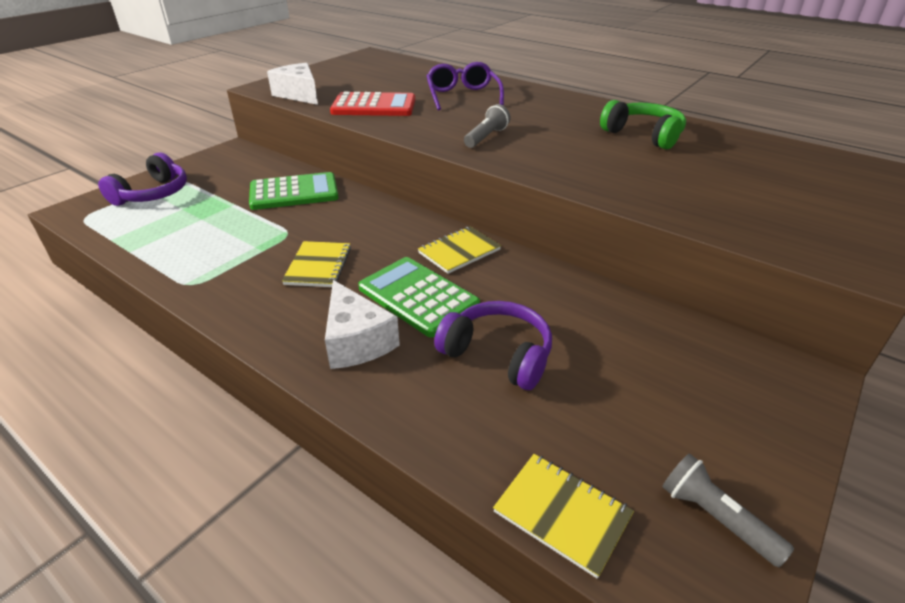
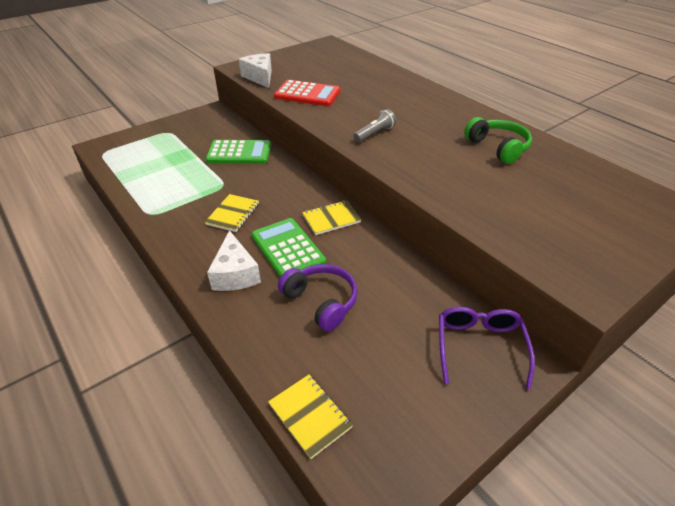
camera: 15 degrees right, 5 degrees up
purple headphones [98,152,187,206] -> none
purple glasses [426,62,504,110] -> purple glasses moved to [439,307,535,390]
grey flashlight [662,453,794,567] -> none

